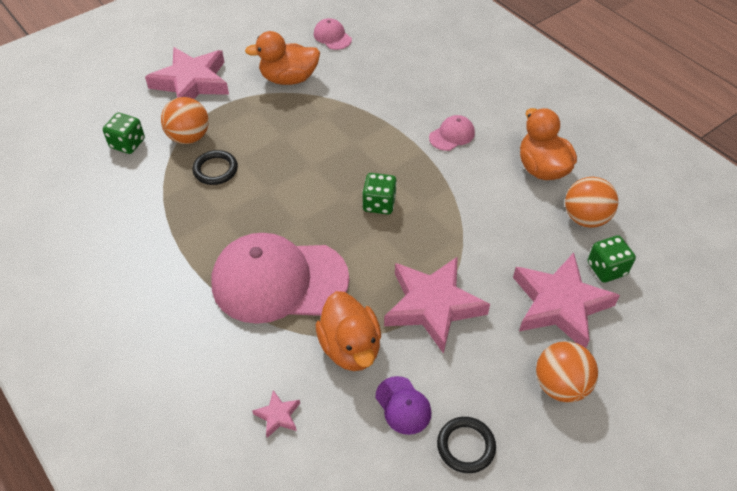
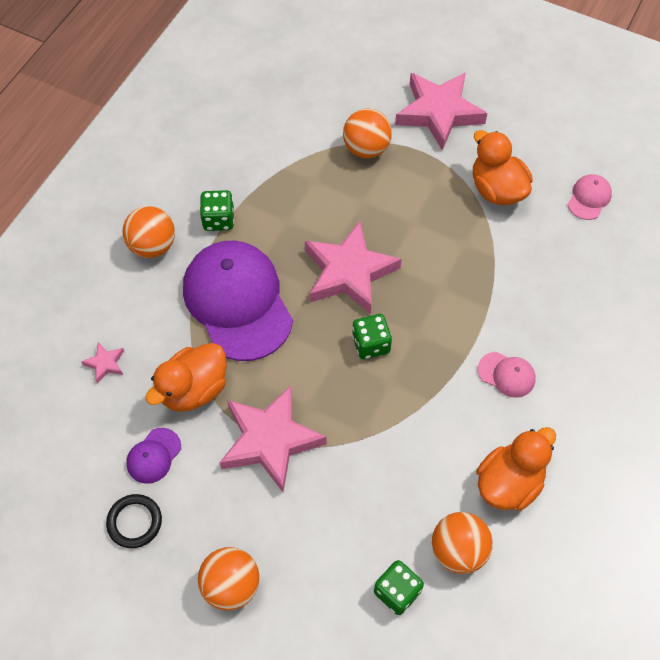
camera: 65 degrees right, 10 degrees up
green dice [103,113,145,154] -> green dice moved to [200,190,234,231]
black ring [192,150,238,185] -> none
pink cap [212,233,349,324] -> purple cap [183,241,293,361]
pink star [513,253,620,348] -> pink star moved to [305,221,402,314]
none -> orange ball [123,206,175,258]

